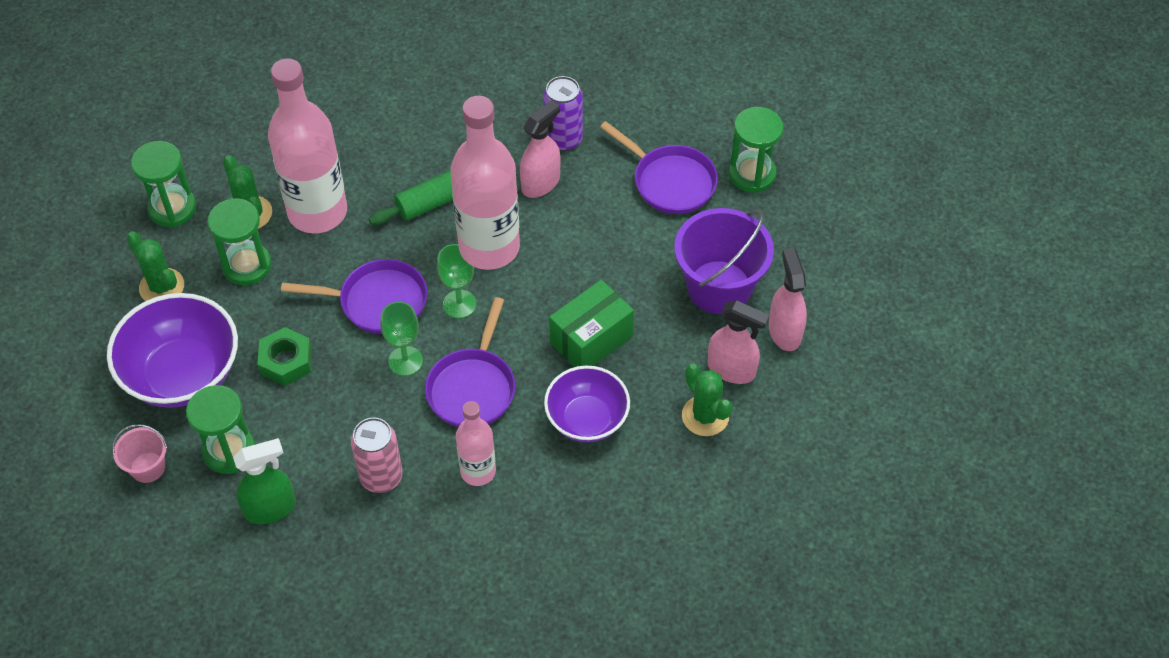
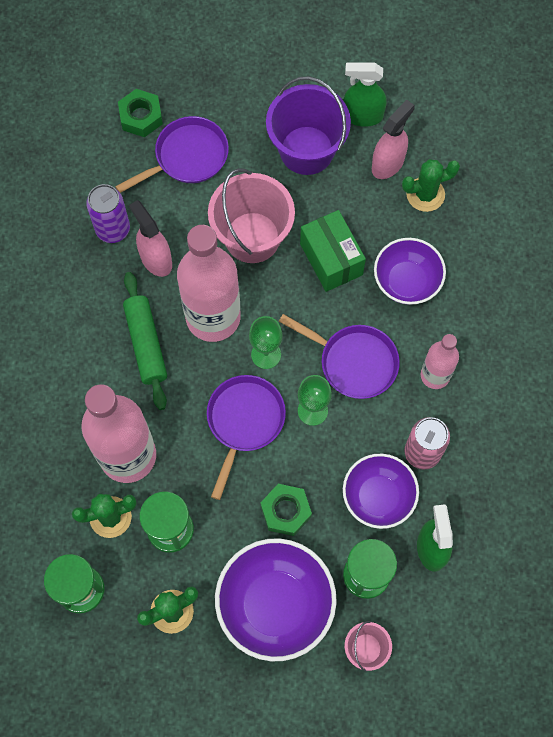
camera: 75 degrees left, 15 degrees up
green hourglass [729,107,784,193] -> none
pink spray bottle [769,248,807,351] -> green spray bottle [343,62,387,127]
none -> green nut [118,89,163,137]
none -> pink bucket [208,168,295,263]
none -> purple bowl [343,454,419,529]

